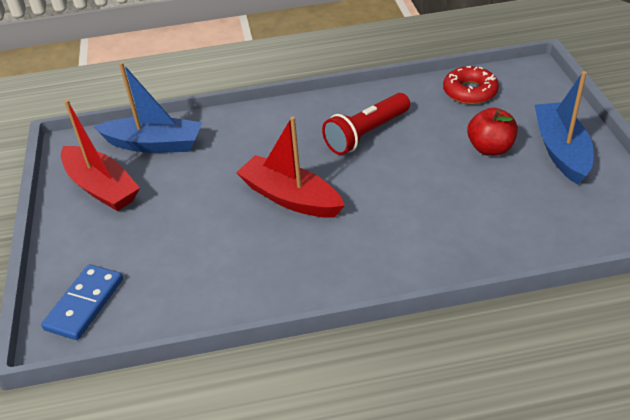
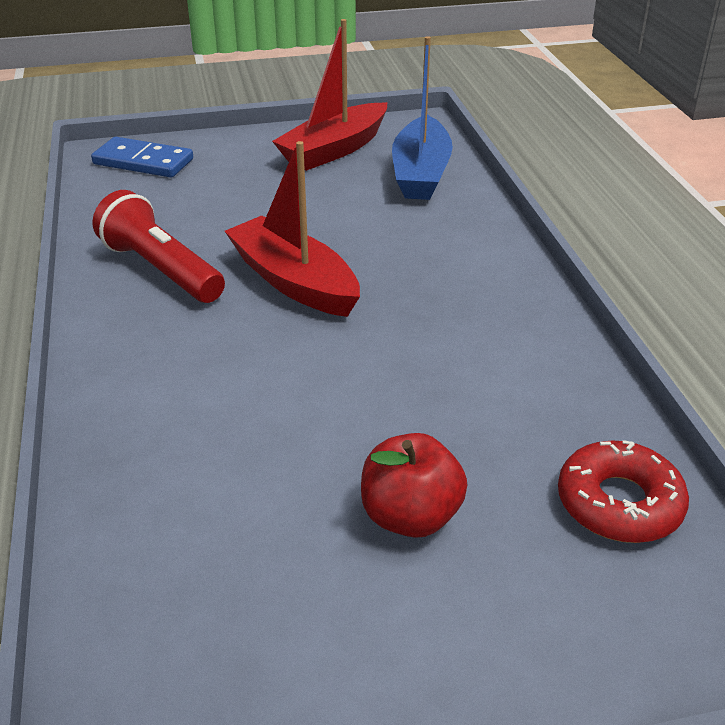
camera: 85 degrees right, 5 degrees down
red boat [236,117,345,218] -> red boat turned 75 degrees counterclockwise [225,141,360,317]
red flashlight [322,93,410,155] -> red flashlight moved to [92,190,225,303]
blue boat [534,71,594,185] -> none

